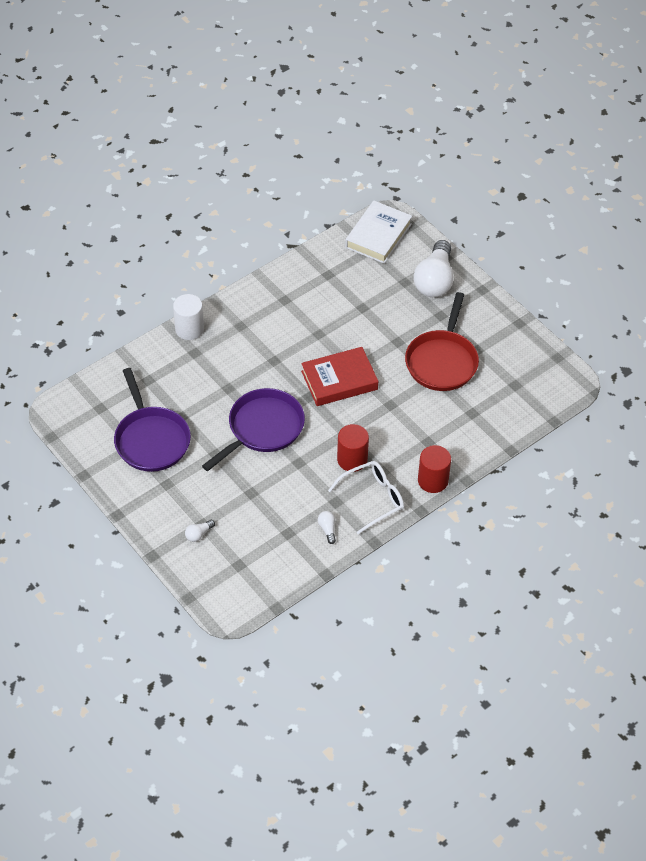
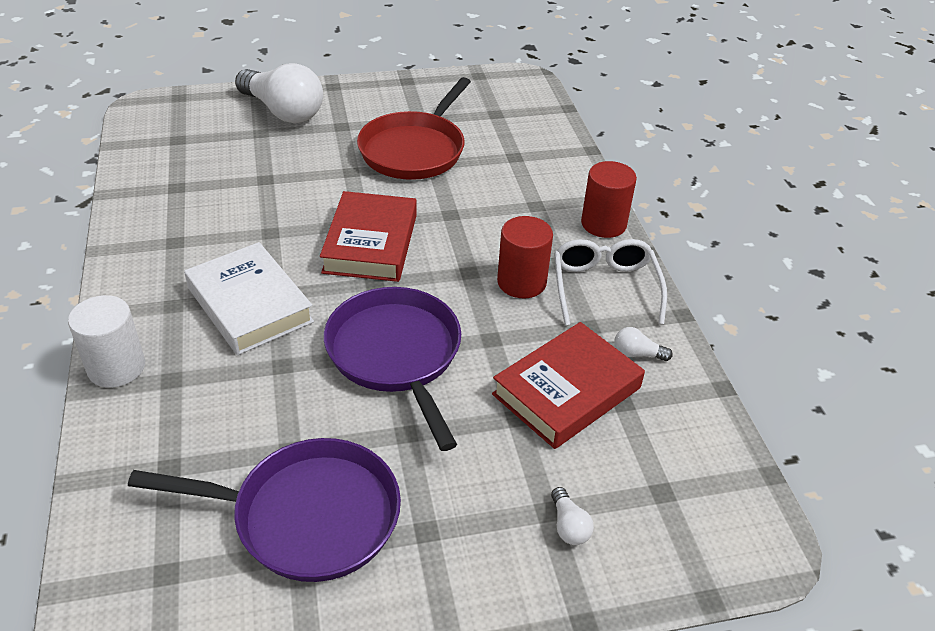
camera: 65 degrees left, 10 degrees down
white book [345,201,412,264] -> white book moved to [184,242,314,355]
red pan [405,292,479,391] -> red pan turned 75 degrees clockwise [357,77,471,180]
none -> red book [492,322,645,449]

